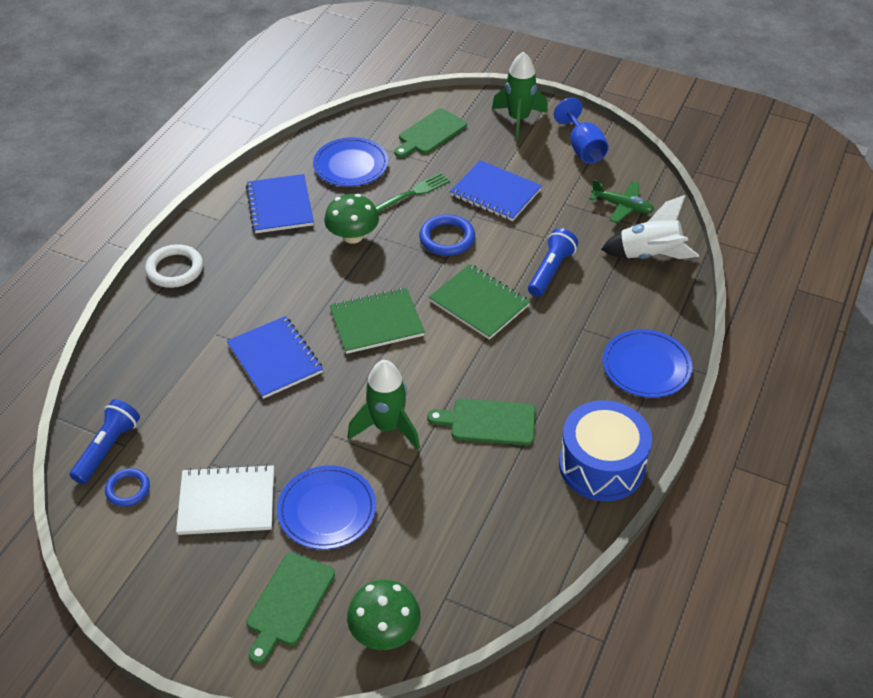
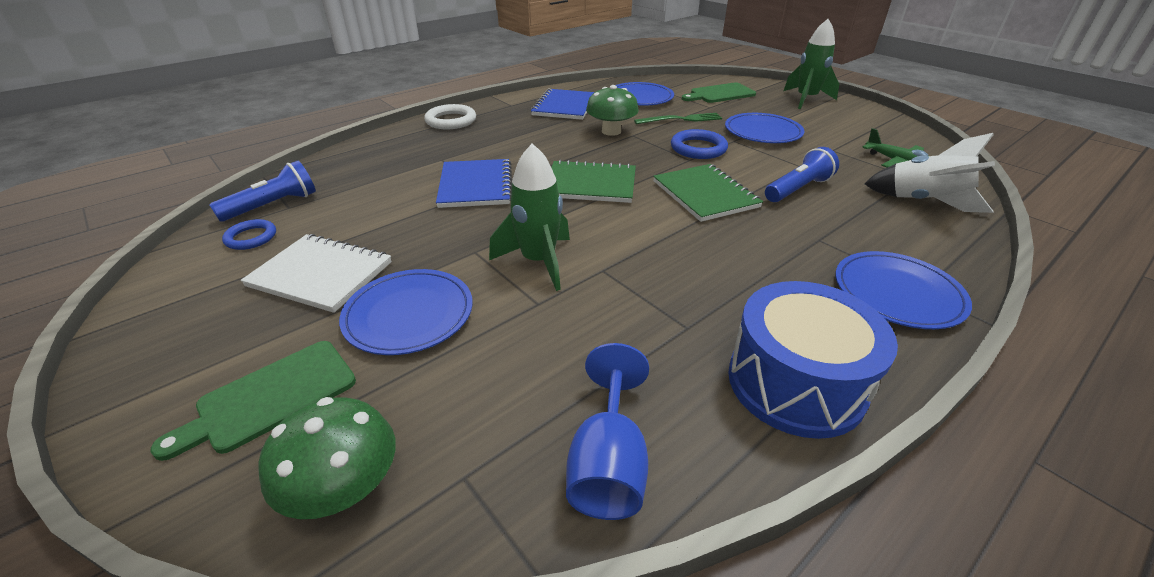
camera: 25 degrees right, 10 degrees down
green cutting board [427,398,535,446] -> none
blue notebook [450,160,542,221] -> blue plate [725,113,805,143]
blue goblet [554,98,609,164] -> blue goblet moved to [566,343,649,520]

